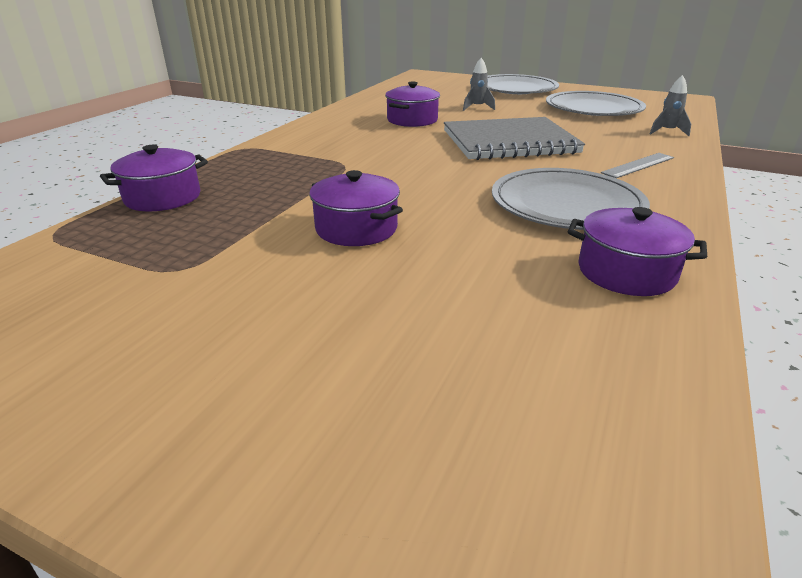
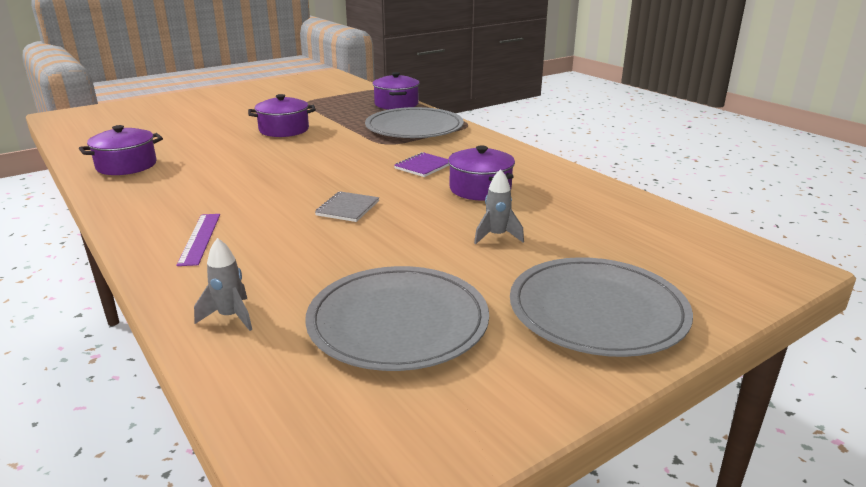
camera: 120 degrees right, 5 degrees down
grey notebook [444,117,585,160] -> grey notebook [315,191,379,222], size x0.41
grey plate [492,168,650,230] -> grey plate moved to [365,107,464,138]
grey ruler [601,153,674,178] -> purple ruler [176,214,220,266]
none -> purple notebook [394,152,449,177]

